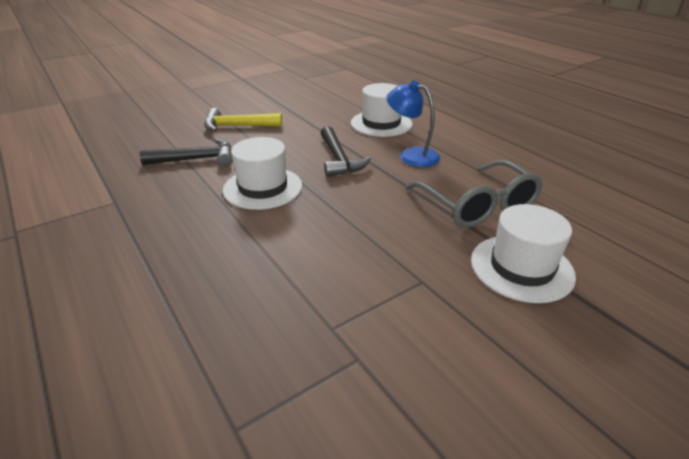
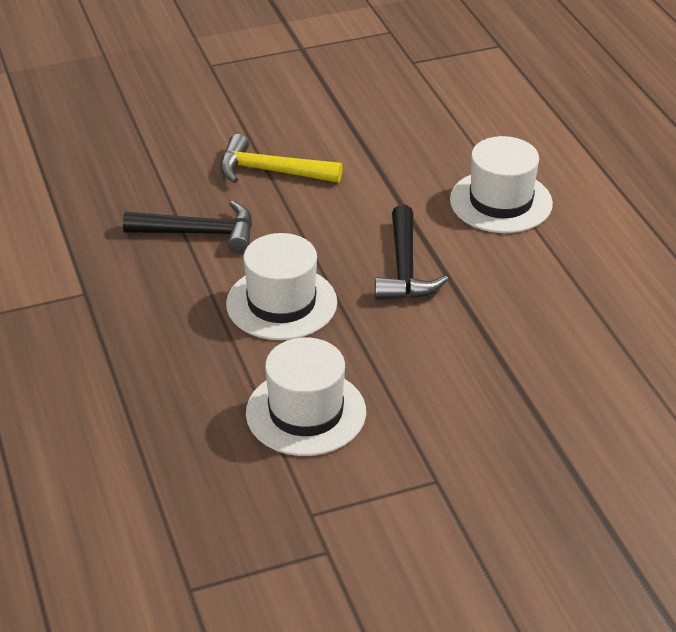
camera: 15 degrees right, 5 degrees up
blue lamp [387,81,440,167] -> none
grey glasses [406,160,543,228] -> none
white hat [471,204,576,303] -> white hat moved to [246,338,366,456]

